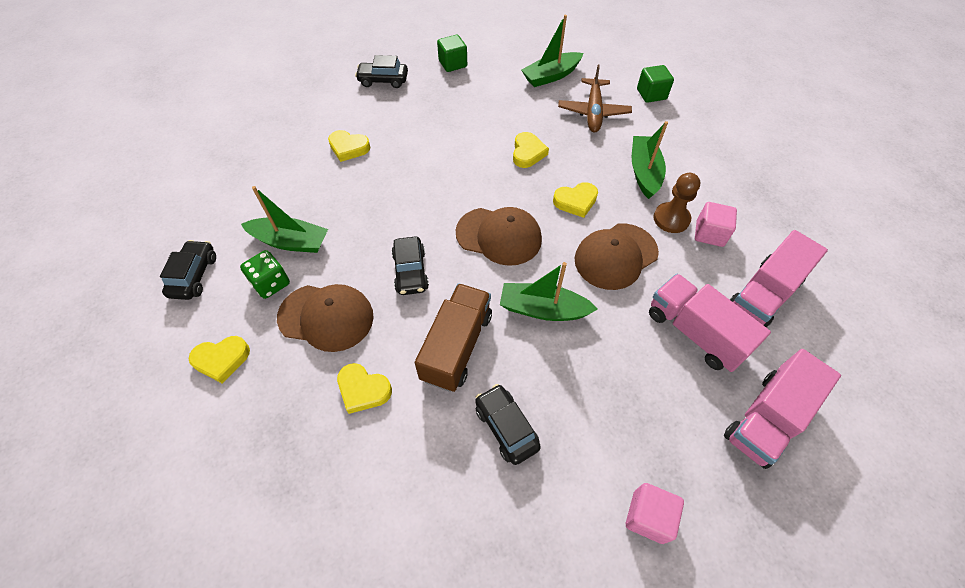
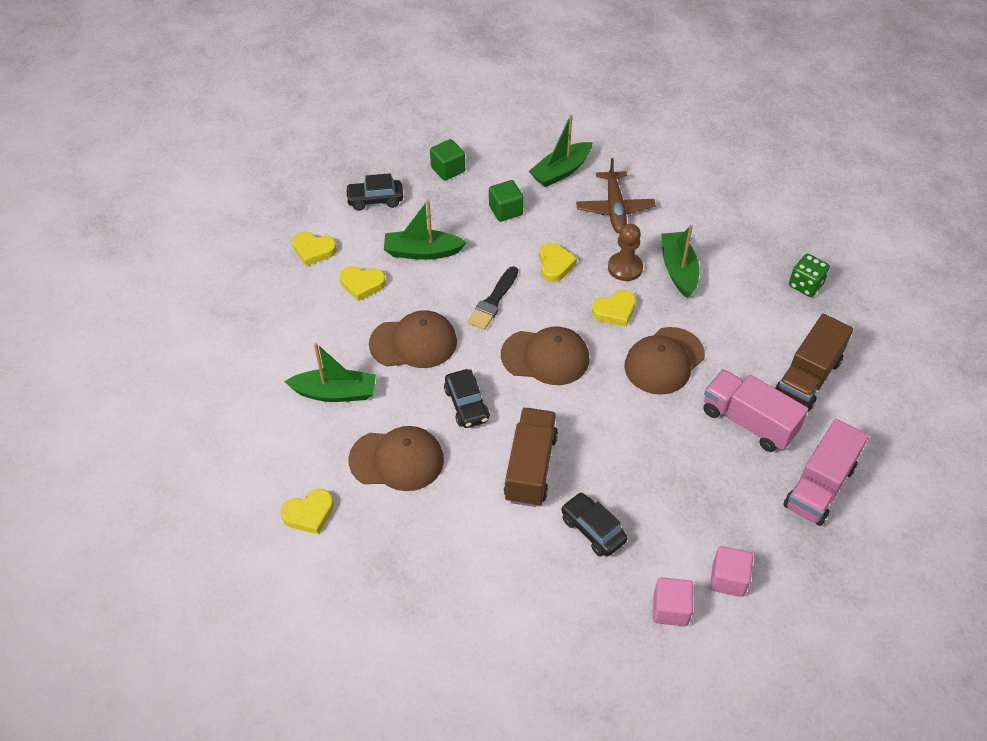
camera: 10 degrees left, 5 degrees down
black car [160,240,216,300] -> none
green dice [240,250,290,299] -> green dice moved to [789,254,830,297]
yellow heart [337,363,392,414] -> yellow heart moved to [292,232,337,266]
green boat [500,262,598,321] -> green boat moved to [384,200,467,260]
green cube [637,65,674,103] -> green cube moved to [489,180,524,222]
brown pawn [653,173,700,233] -> brown pawn moved to [608,224,643,281]
pink cube [695,202,737,247] -> pink cube moved to [653,577,694,626]
pink truck [729,230,828,328] -> brown truck [775,314,853,412]
none -> brown cap [369,310,457,368]
none -> black brush [467,266,518,330]

